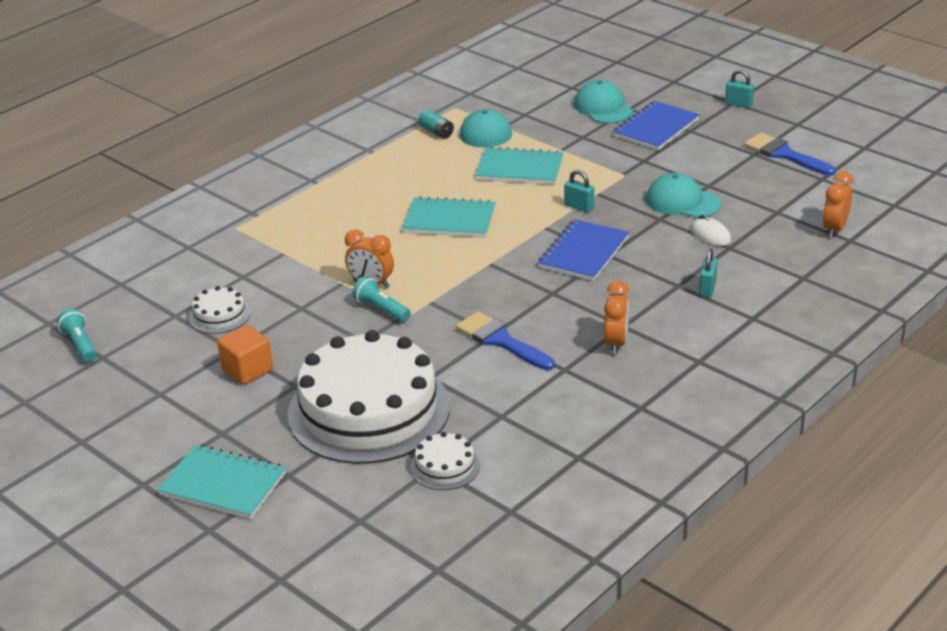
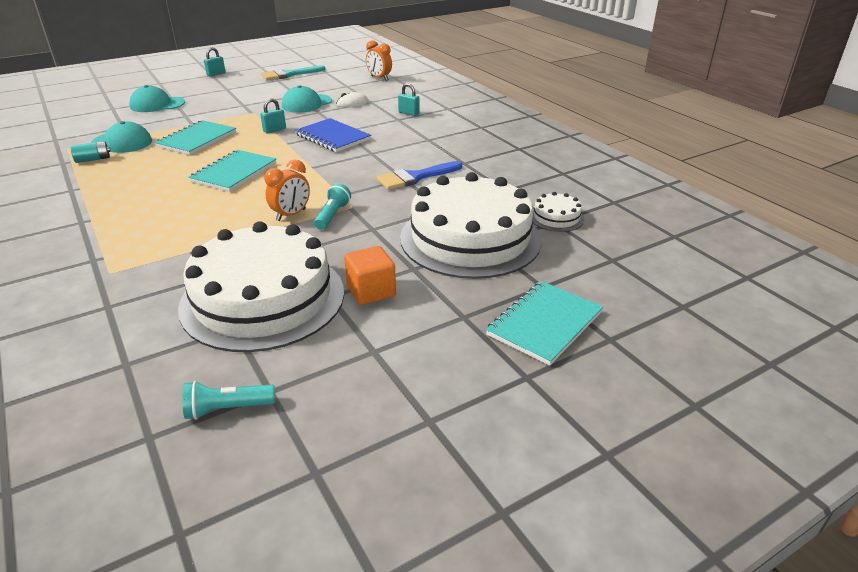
camera: 75 degrees left, 0 degrees up
white cake [189,286,250,334] -> white cake [178,221,344,352], size x2.44
turquoise flashlight [352,276,411,322] -> turquoise flashlight turned 135 degrees clockwise [314,183,351,230]
orange clock [604,280,629,354] -> none
blue notebook [613,101,700,150] -> none
blue brush [744,133,836,176] -> turquoise brush [261,65,325,80]

